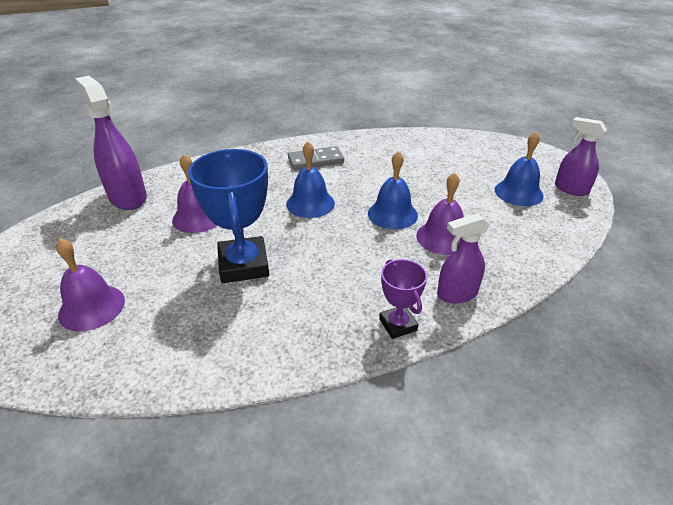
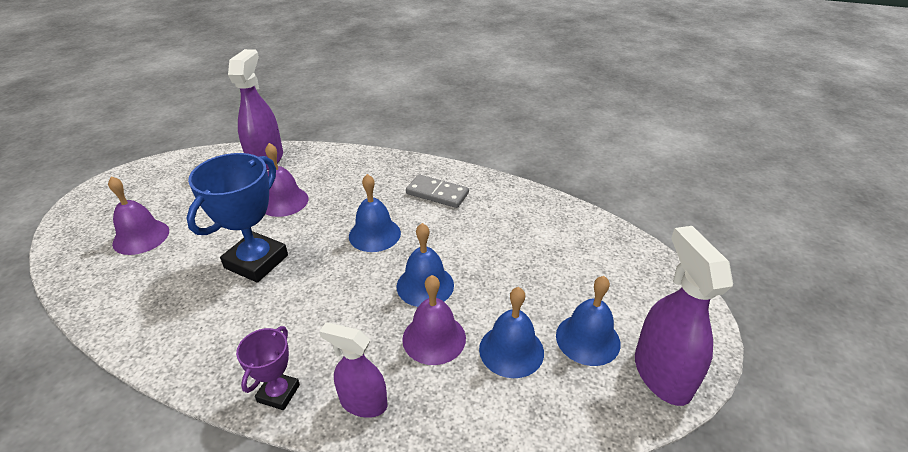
camera: 40 degrees right, 0 degrees up
purple spray bottle [555,117,607,196] -> purple spray bottle [635,226,733,406], size x1.56
none -> blue bell [479,287,544,378]

